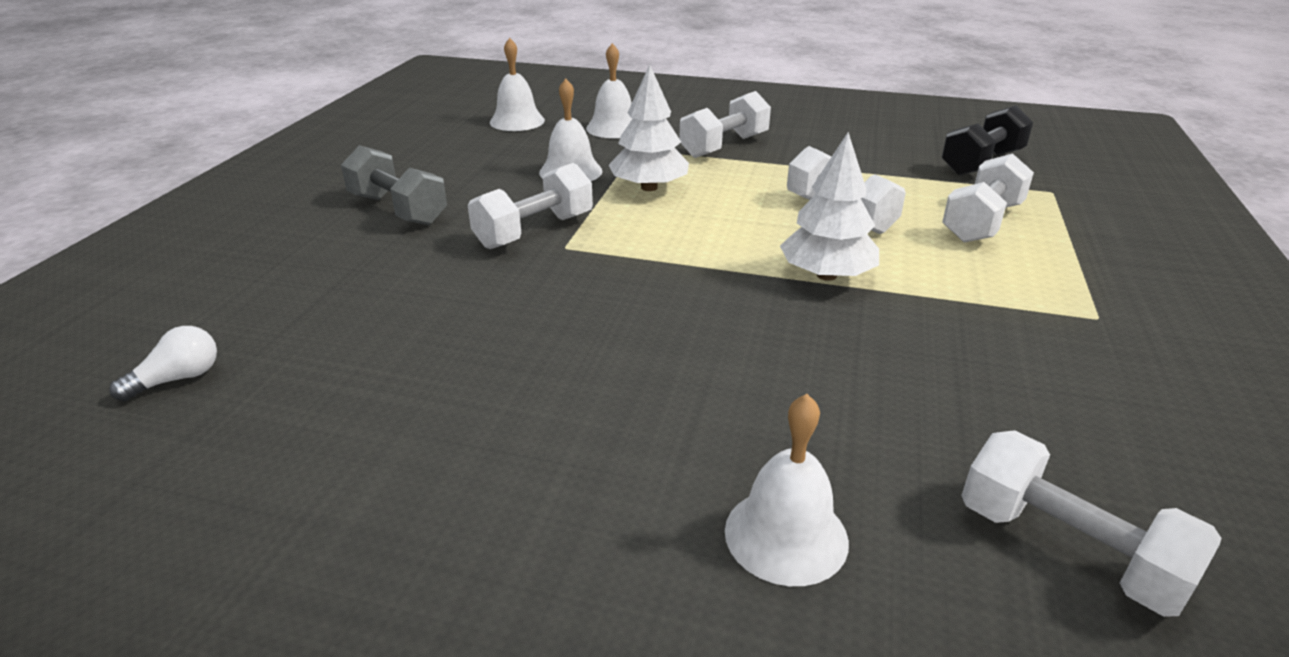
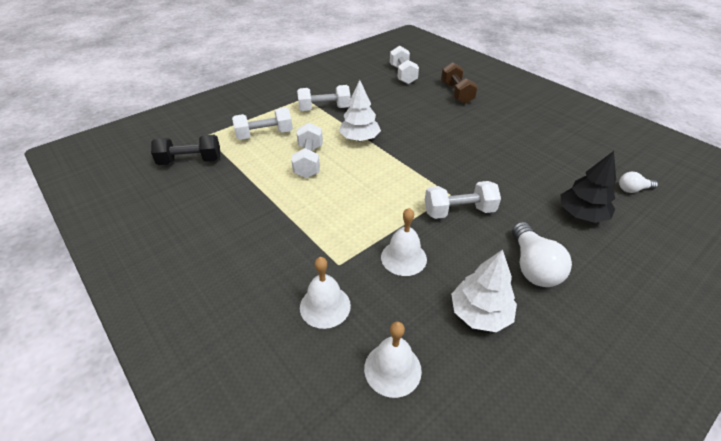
camera: 145 degrees left, 10 degrees up
grey dumbbell [341,145,447,225] -> white light bulb [512,222,572,287]
white tree [609,65,689,191] -> white tree moved to [451,250,517,332]
white dumbbell [679,91,771,158] -> white dumbbell moved to [297,85,351,111]
white bell [725,394,849,586] -> brown dumbbell [441,62,478,104]
none -> black tree [560,151,616,223]

